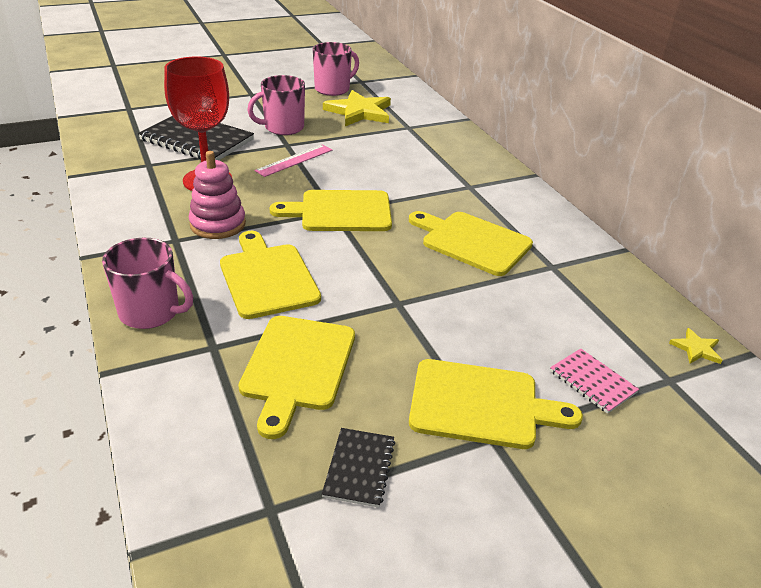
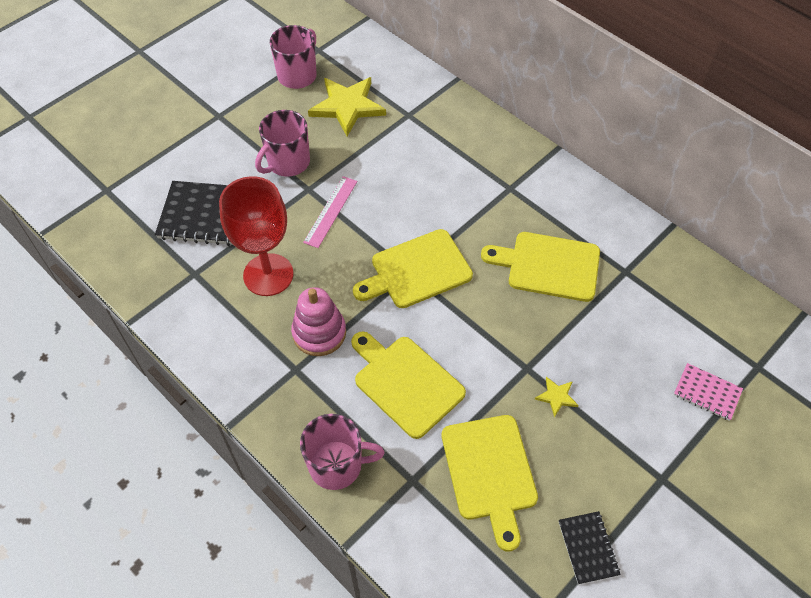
camera: 20 degrees left, 20 degrees up
yellow cutting board [409,359,583,449] -> none
yellow star [669,328,722,364] -> yellow star moved to [535,377,579,418]

